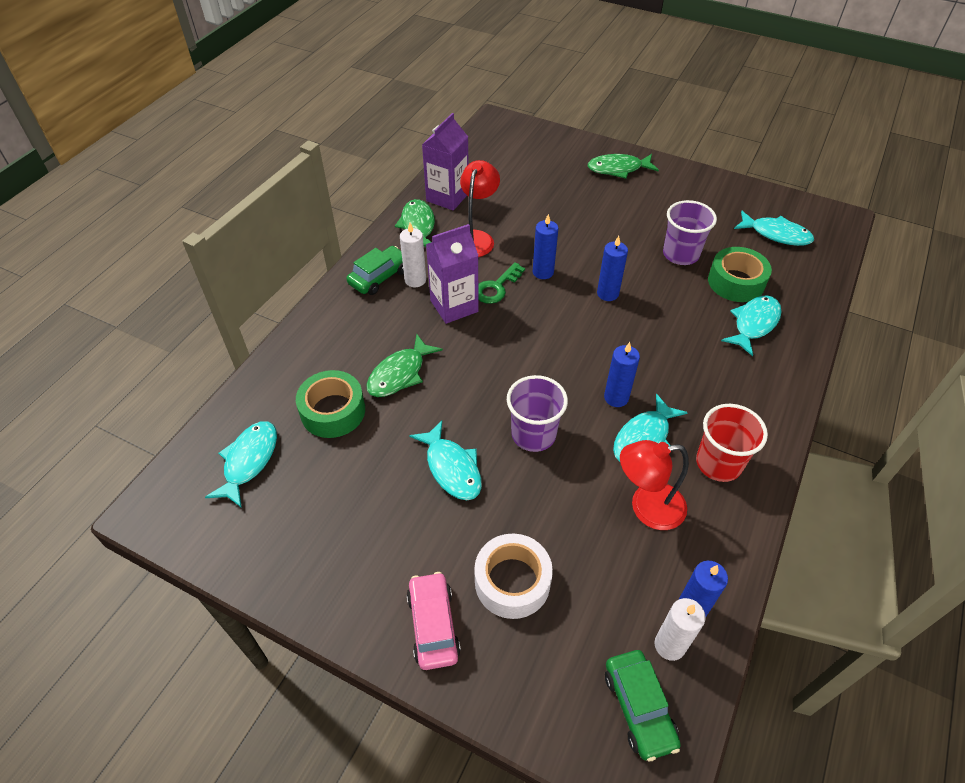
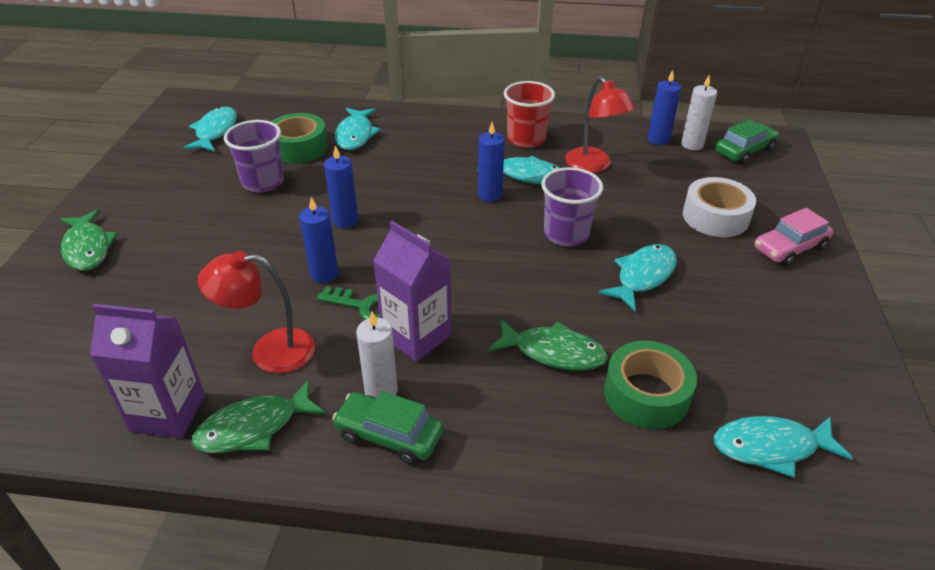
camera: 110 degrees left, 10 degrees down
turquoise fish [721,295,782,356] -> turquoise fish turned 105 degrees counterclockwise [335,108,381,150]

